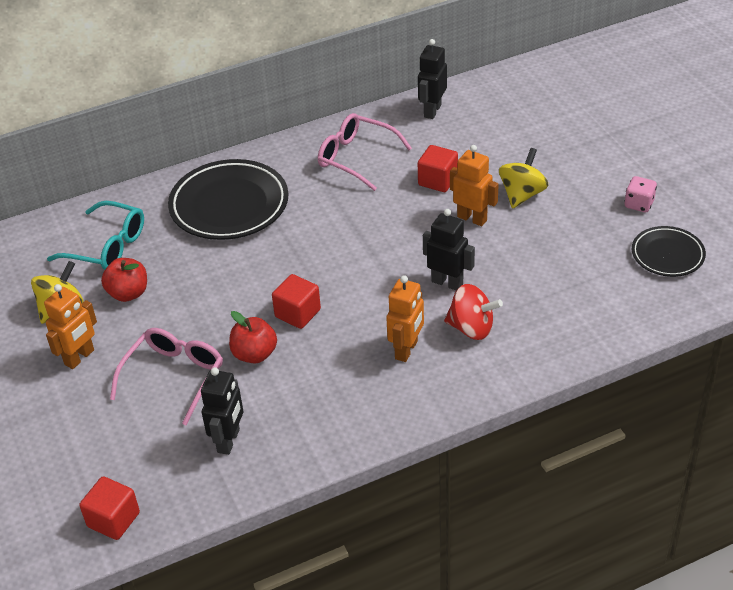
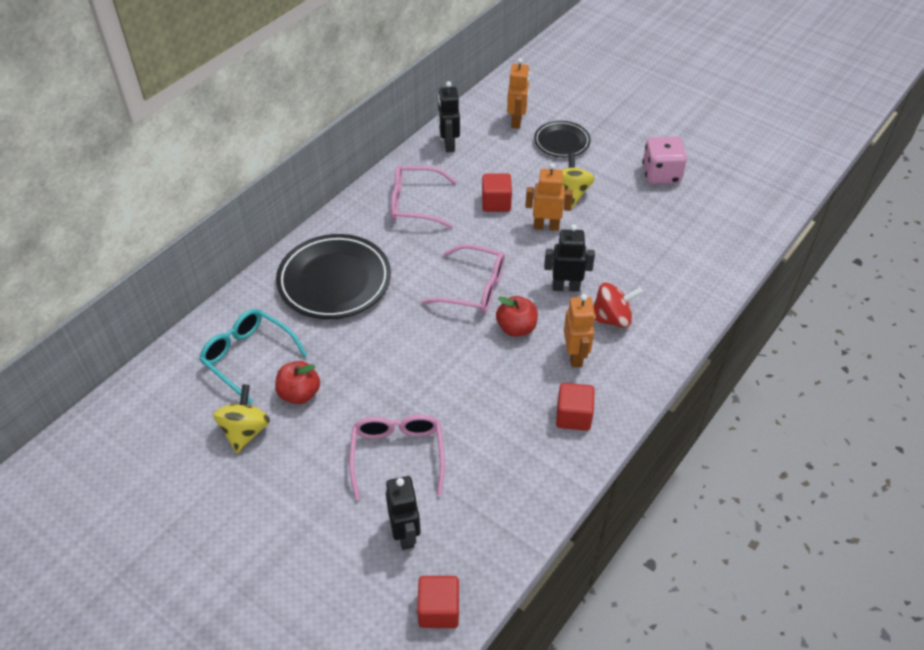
camera: 30 degrees left, 5 degrees up
orange robot [44,284,97,369] -> orange robot moved to [507,58,530,129]
turquoise glasses [47,201,144,270] -> turquoise glasses turned 135 degrees counterclockwise [199,309,307,404]
black robot [201,367,243,455] -> black robot moved to [386,476,421,550]
red apple [229,311,277,364] -> red apple moved to [496,296,538,337]
red cube [272,274,321,329] -> red cube moved to [556,383,595,431]
pink dice [624,176,657,212] -> pink dice [642,136,687,184], size x1.67
black plate [632,226,706,277] -> black plate moved to [534,121,591,157]
none -> pink glasses [422,244,505,313]

